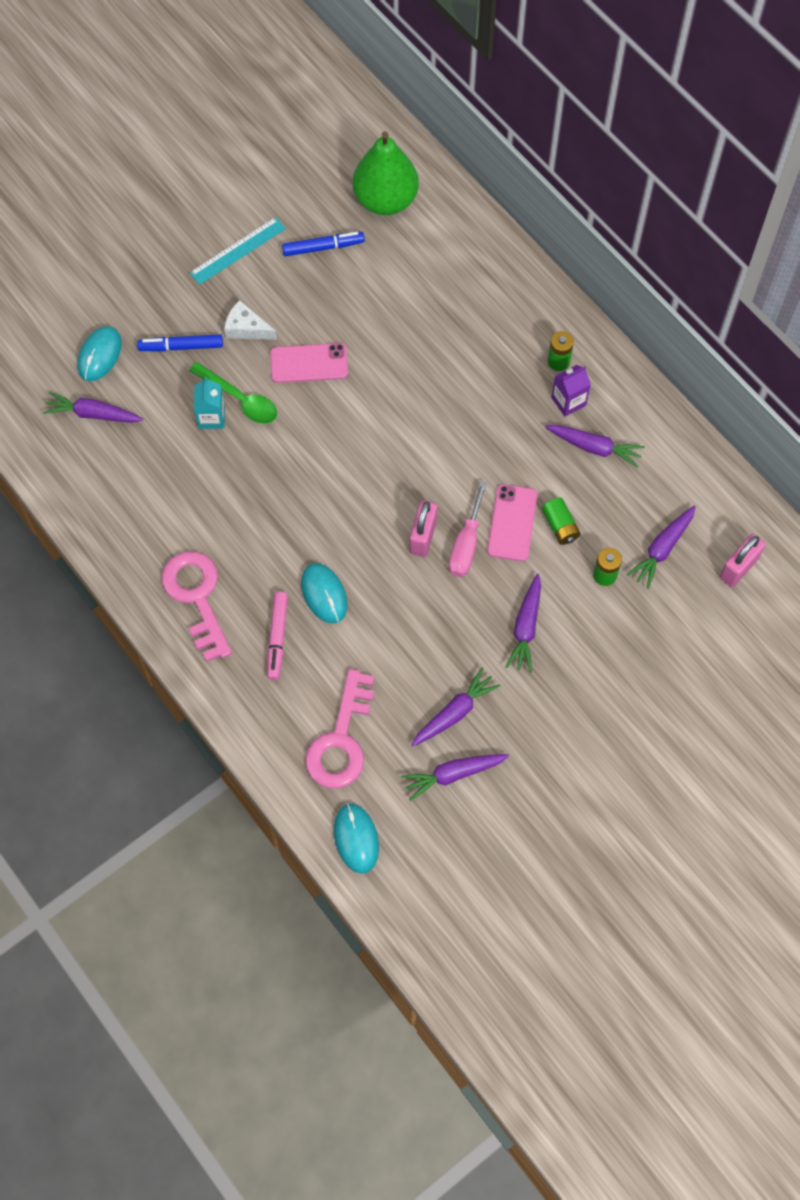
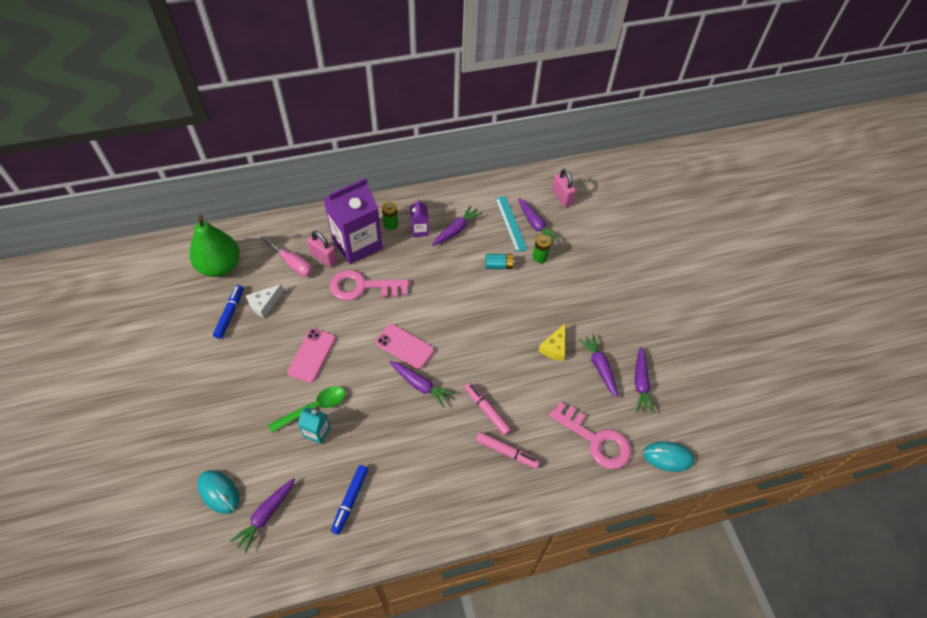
camera: 70 degrees left, 10 degrees down
blue marker [137,334,223,352] -> blue marker moved to [331,465,368,535]
pink key [162,551,232,662] -> pink key moved to [329,270,409,300]
turquoise ruler [189,217,286,285] -> turquoise ruler moved to [495,196,527,252]
white cheese [224,300,277,340] -> white cheese moved to [246,284,284,318]
turquoise mouse [301,563,347,624] -> pink marker [465,383,512,436]
pink padlock [409,500,438,557] -> pink padlock moved to [307,231,338,267]
pink screwdriver [449,481,487,577] -> pink screwdriver moved to [261,237,313,277]
pink phone [487,484,538,561] -> pink phone moved to [376,324,434,370]
purple carrot [505,574,541,673] -> purple carrot moved to [390,361,454,408]
green battery [542,498,581,545] -> turquoise battery [485,254,515,269]
none -> purple carton [323,178,382,264]
none -> yellow cheese [539,324,565,361]

